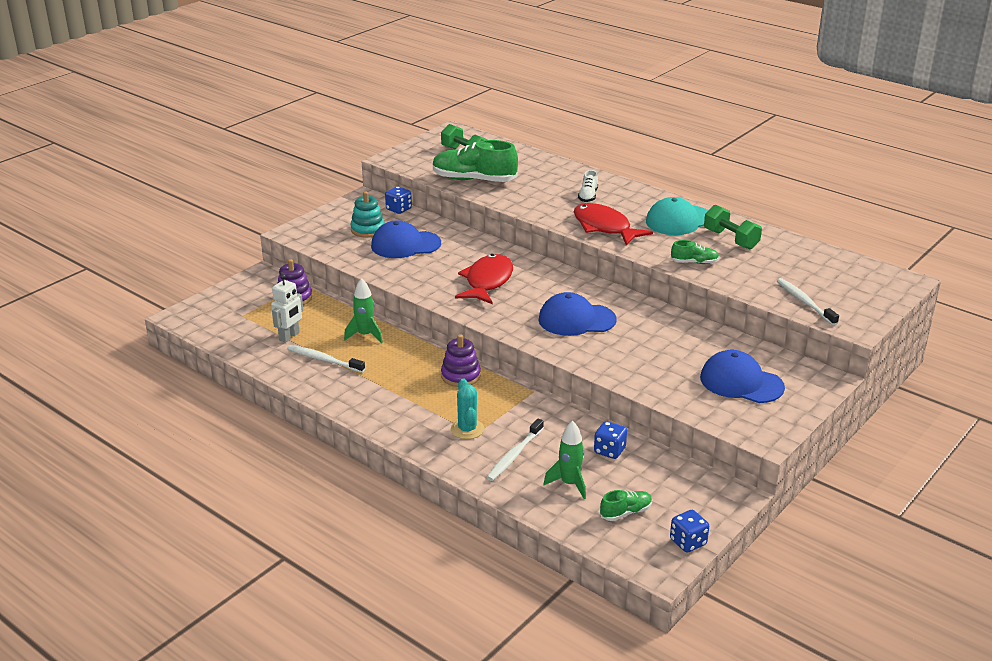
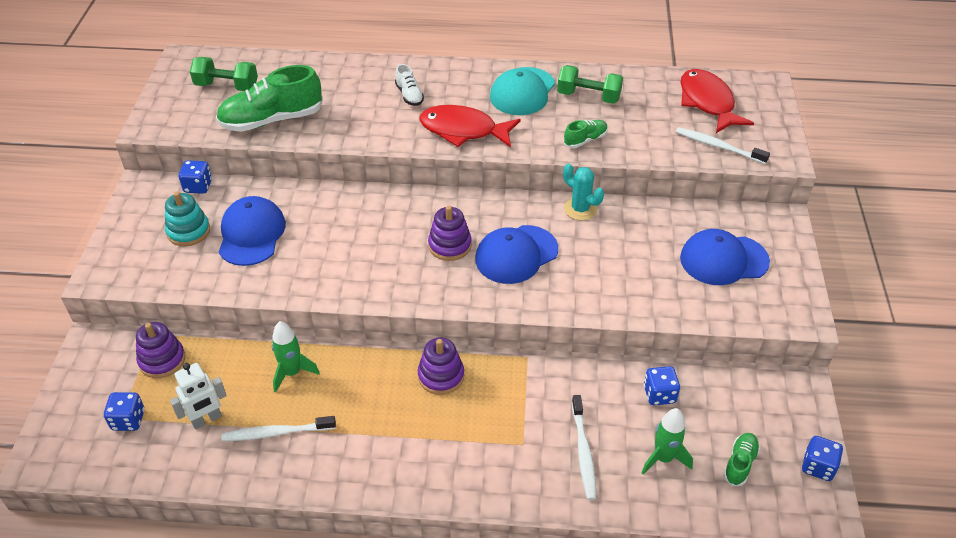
camera: 35 degrees left, 15 degrees up
white robot [271,274,303,343] -> white robot turned 60 degrees clockwise [170,363,227,429]
blue cap [371,220,441,258] -> blue cap turned 135 degrees clockwise [219,196,286,266]
turquoise cactus [451,378,484,439] -> turquoise cactus moved to [563,164,604,221]
red fish [455,254,513,304] -> red fish moved to [681,69,754,133]
none -> blue dice [104,392,145,431]
none -> purple stacking toy [428,206,472,261]

